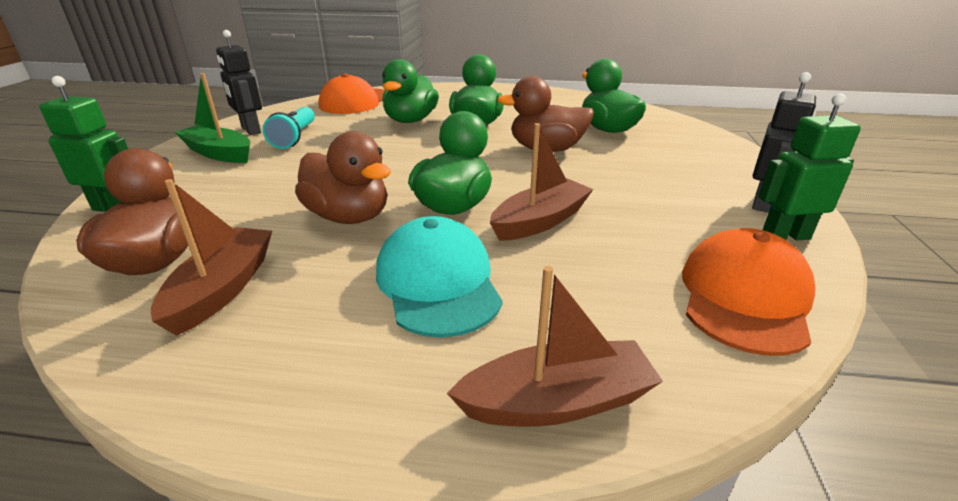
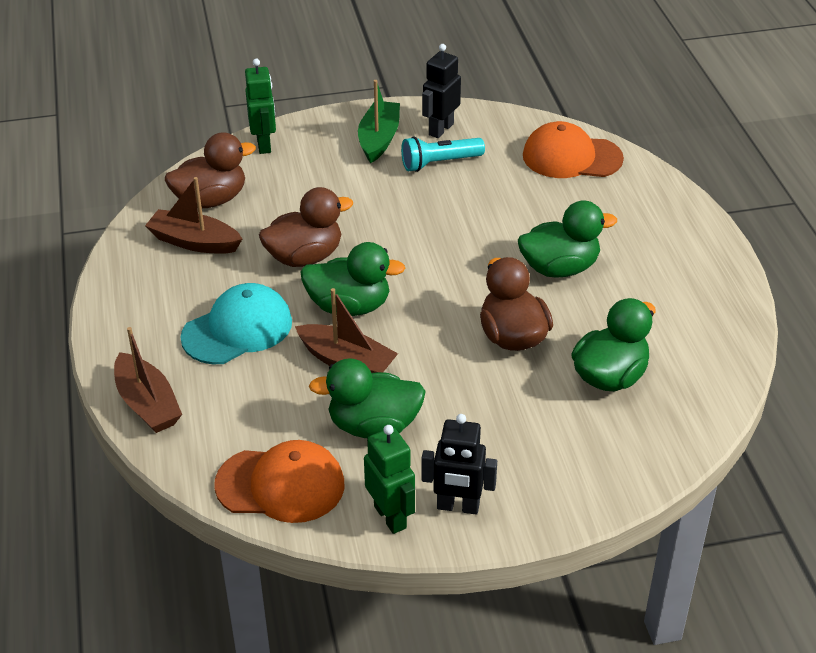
camera: 70 degrees right, 10 degrees up
brown boat [151,179,272,336] -> brown boat turned 150 degrees counterclockwise [145,177,242,254]
brown duck [295,131,391,224] -> brown duck turned 135 degrees counterclockwise [259,187,353,267]
green duck [382,59,439,123] -> green duck moved to [309,358,426,438]

